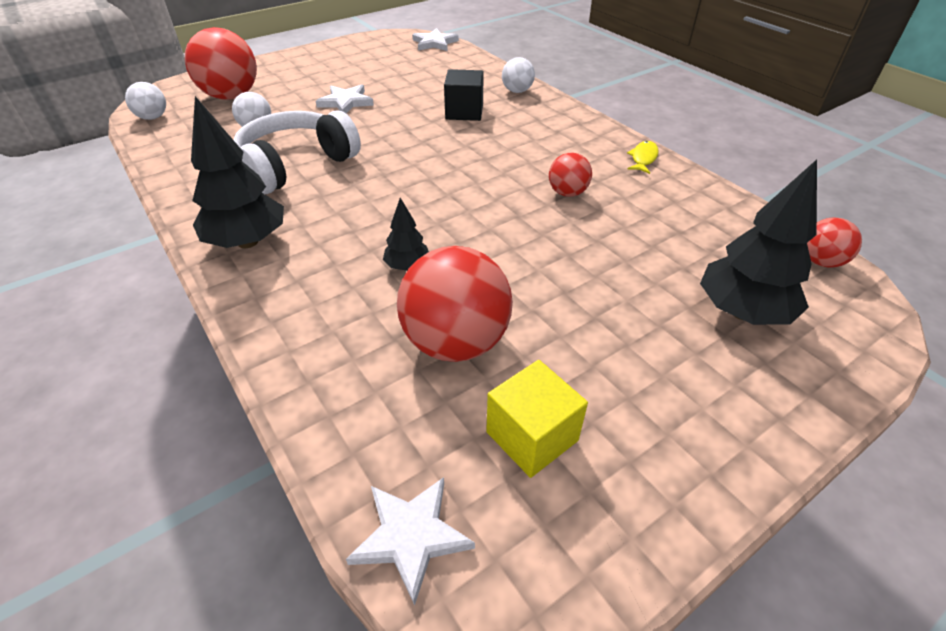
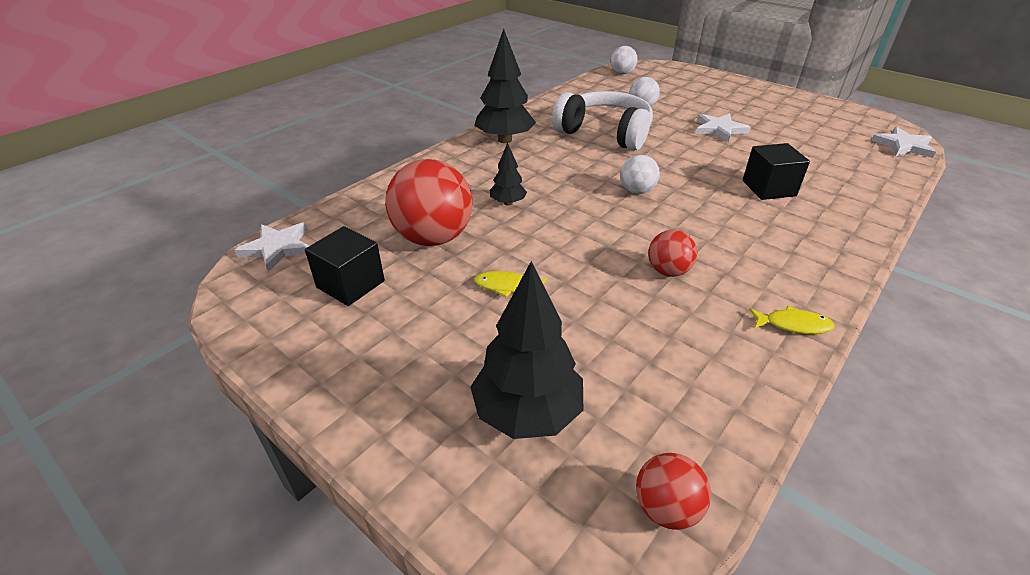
camera: 75 degrees right, 5 degrees down
red ball [185,27,257,100] -> none
yellow cube [486,360,588,478] -> black cube [305,226,385,306]
white ball [502,57,535,93] -> white ball moved to [620,155,660,194]
none -> yellow fish [474,271,547,297]

